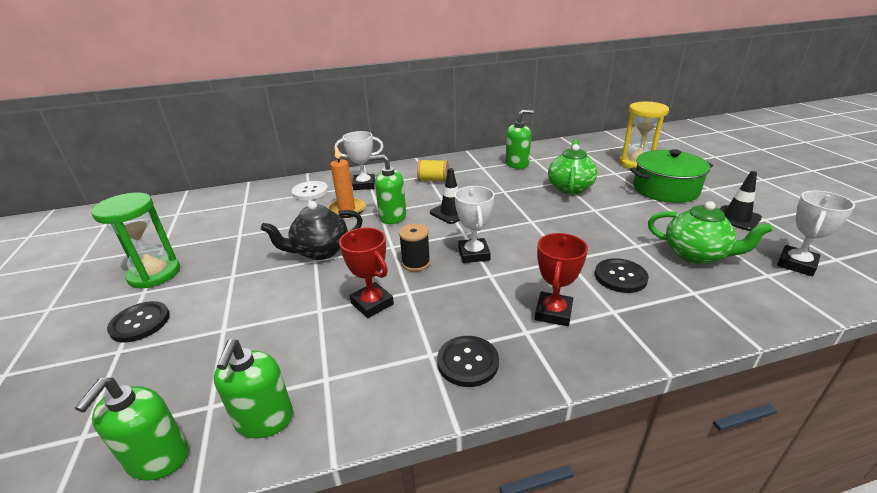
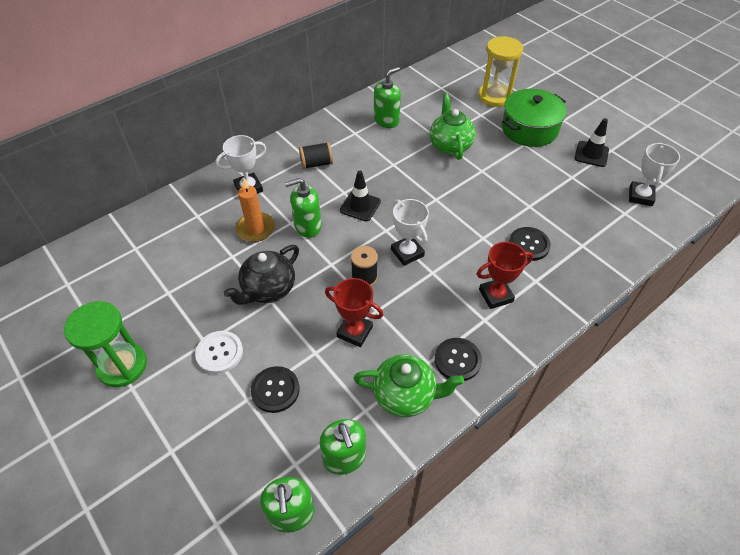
camera: 25 degrees left, 20 degrees up
black button [107,301,170,343] -> black button moved to [251,366,300,413]
white button [292,181,328,200] -> white button moved to [195,331,243,374]
yellow spool [417,159,449,182] -> black spool [299,142,333,169]
red trophy [535,233,588,326] -> red trophy turned 75 degrees clockwise [477,242,533,309]
green teapot [648,201,773,264] -> green teapot moved to [354,355,464,417]

